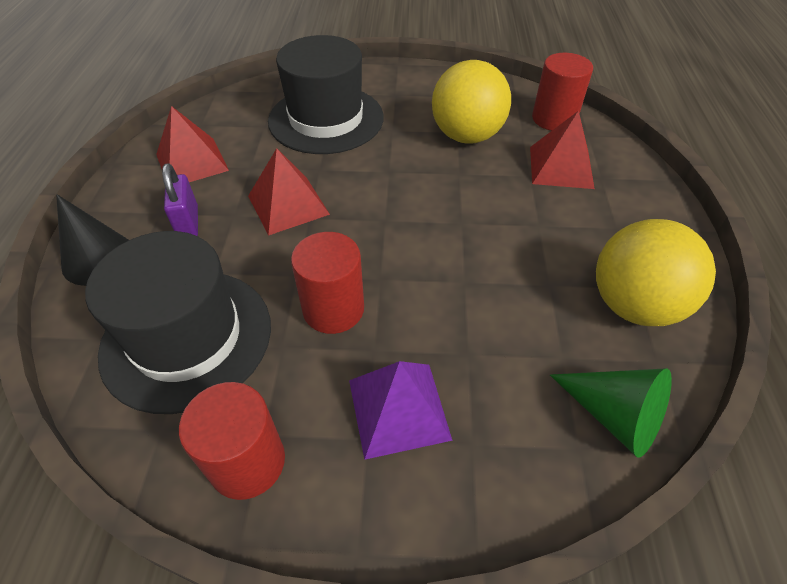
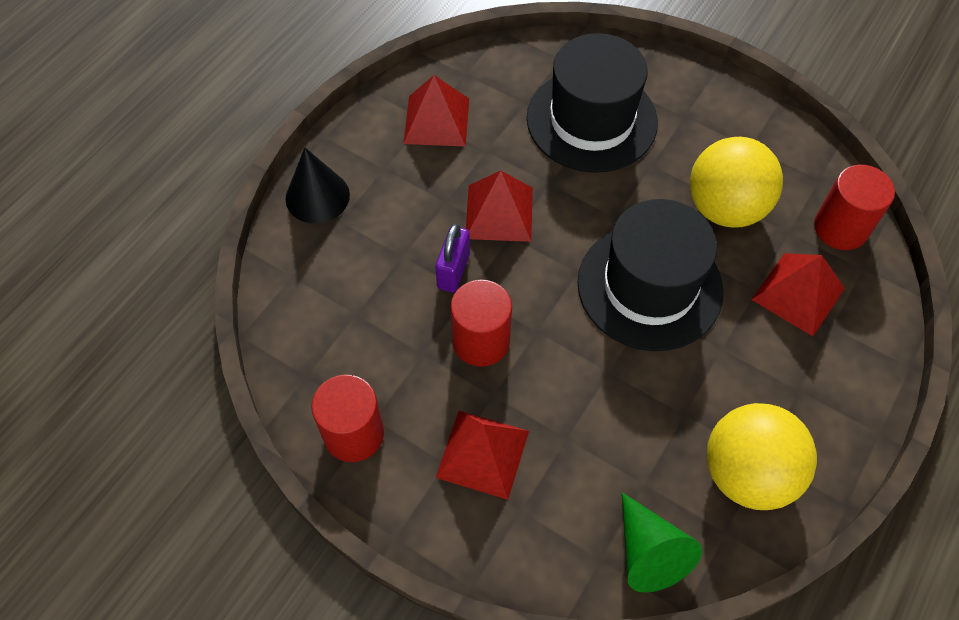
camera: 30 degrees right, 10 degrees up
black hat [85,231,271,414] -> black hat moved to [577,199,724,351]
purple padlock [162,163,198,236] -> purple padlock moved to [435,224,470,292]
purple pyramid [349,361,453,460] -> red pyramid [435,411,529,500]

